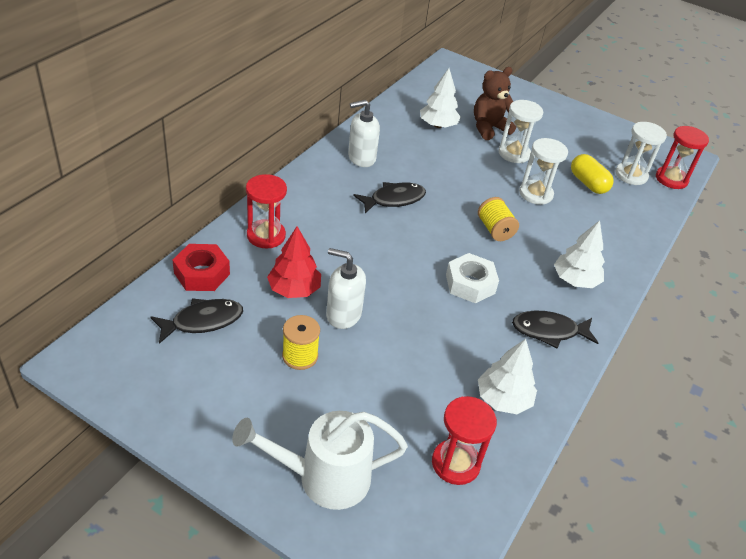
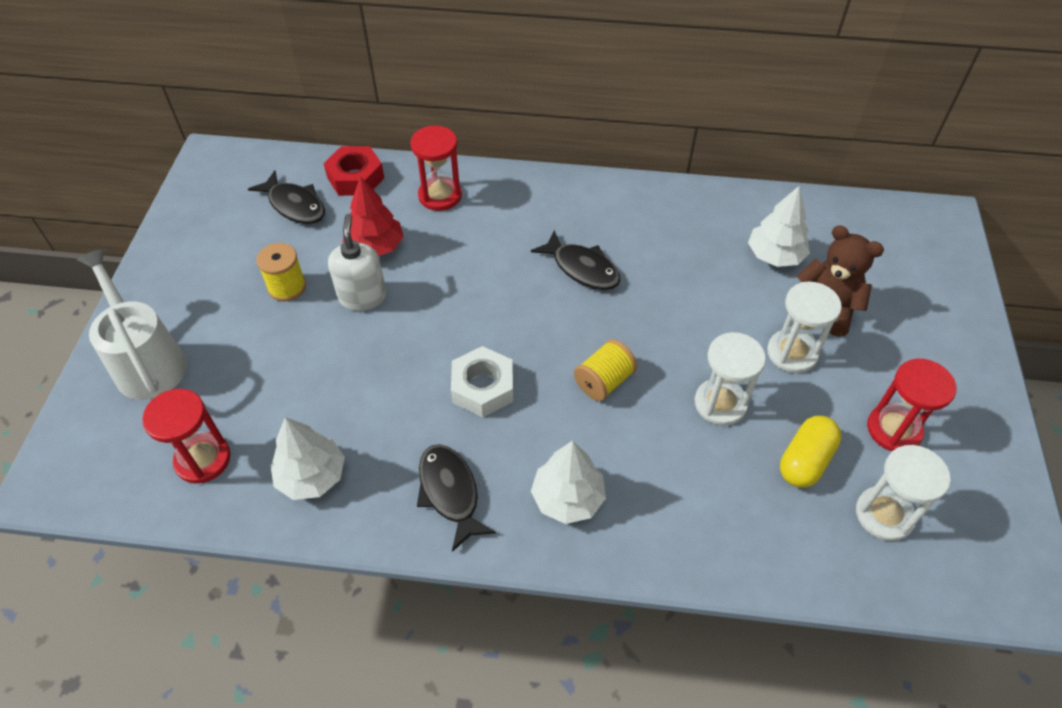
camera: 70 degrees right, 10 degrees up
white soap dispenser [348,100,380,167] -> none
red hourglass [656,126,709,189] -> red hourglass moved to [867,359,956,451]

